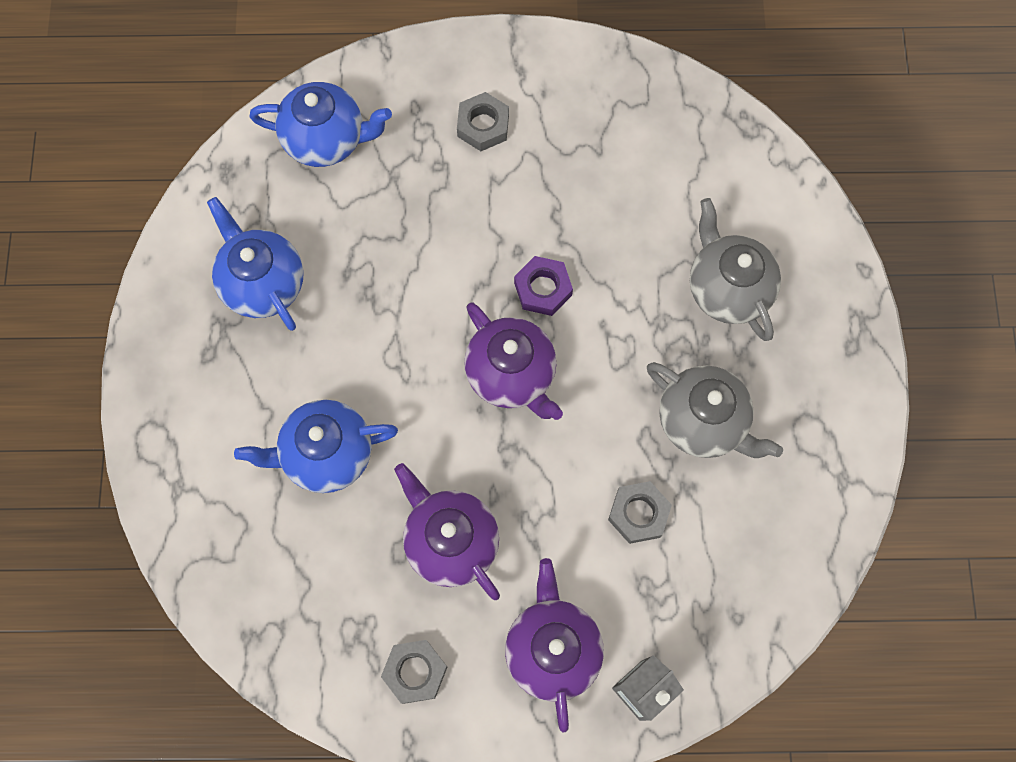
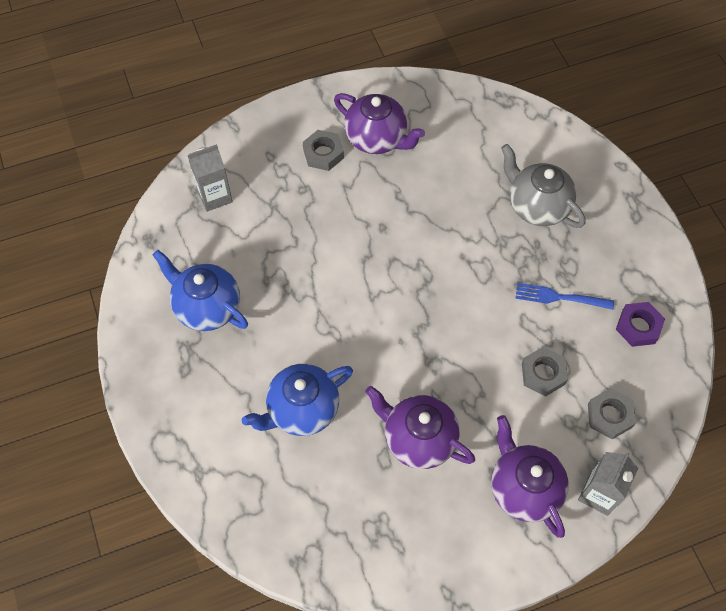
camera: 20 degrees left, 10 degrees down
blue teapot [249,82,392,167] -> grey carton [188,144,233,212]
grey nut [381,640,447,704] -> grey nut moved to [588,388,636,439]
purple teapot [464,302,563,420] -> purple teapot moved to [334,93,425,154]
purple nut [514,256,573,316] -> purple nut moved to [616,302,665,347]
grey teapot [647,362,783,458] -> blue fork [515,283,614,310]

